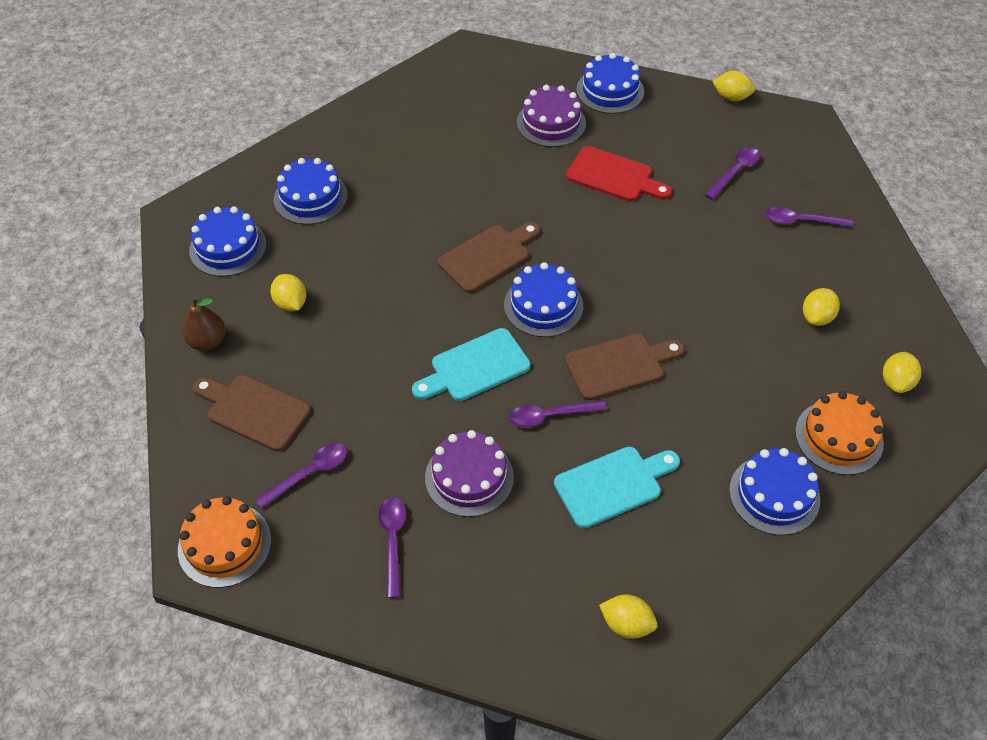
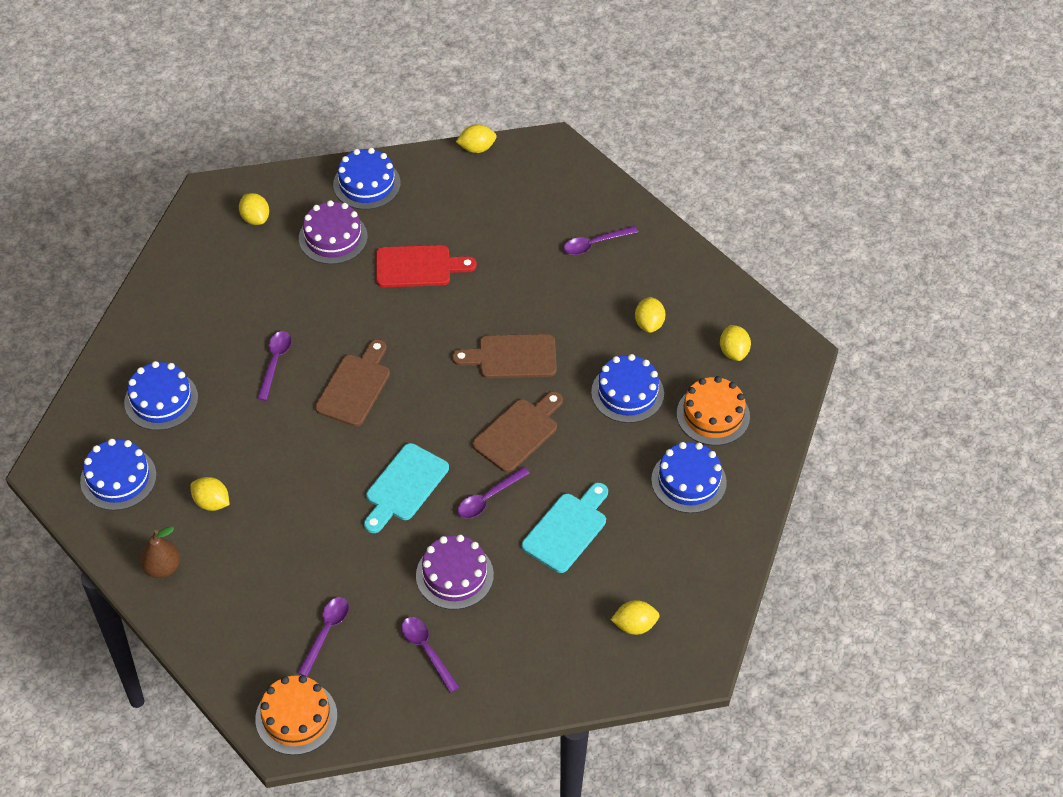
camera: 30 degrees left, 0 degrees up
brown cutting board [193,375,311,451] -> brown cutting board moved to [452,334,557,378]
blue cake [504,262,583,337] -> blue cake moved to [591,354,664,423]
purple spoon [705,147,760,200] -> purple spoon moved to [257,331,292,401]
none -> yellow lemon [239,193,269,225]

